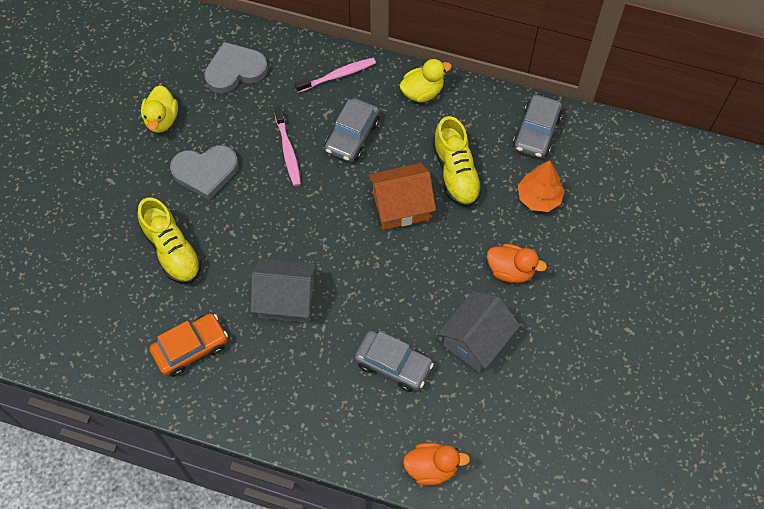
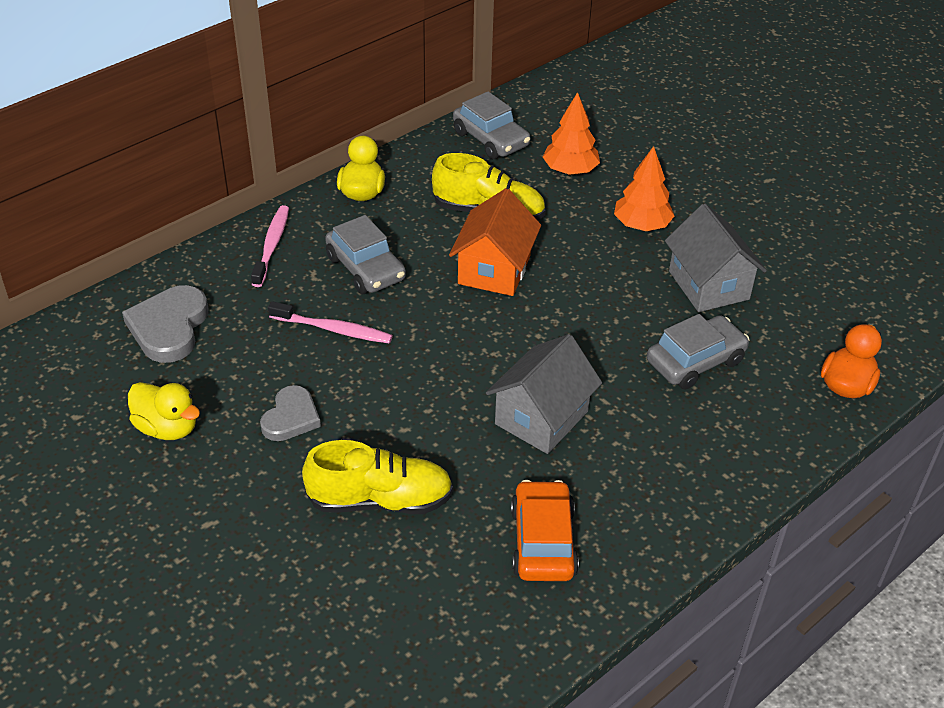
camera: 60 degrees left, 20 degrees down
grey heart [170,145,238,200] -> grey heart [260,385,321,441], size x0.66
orange duck [487,244,547,283] -> orange tree [614,146,674,231]

